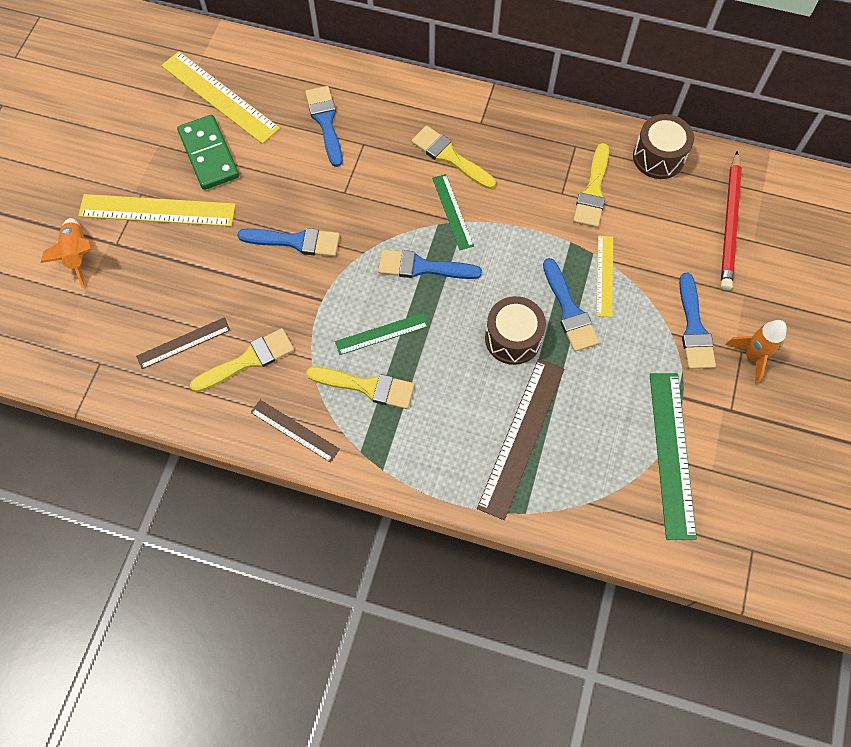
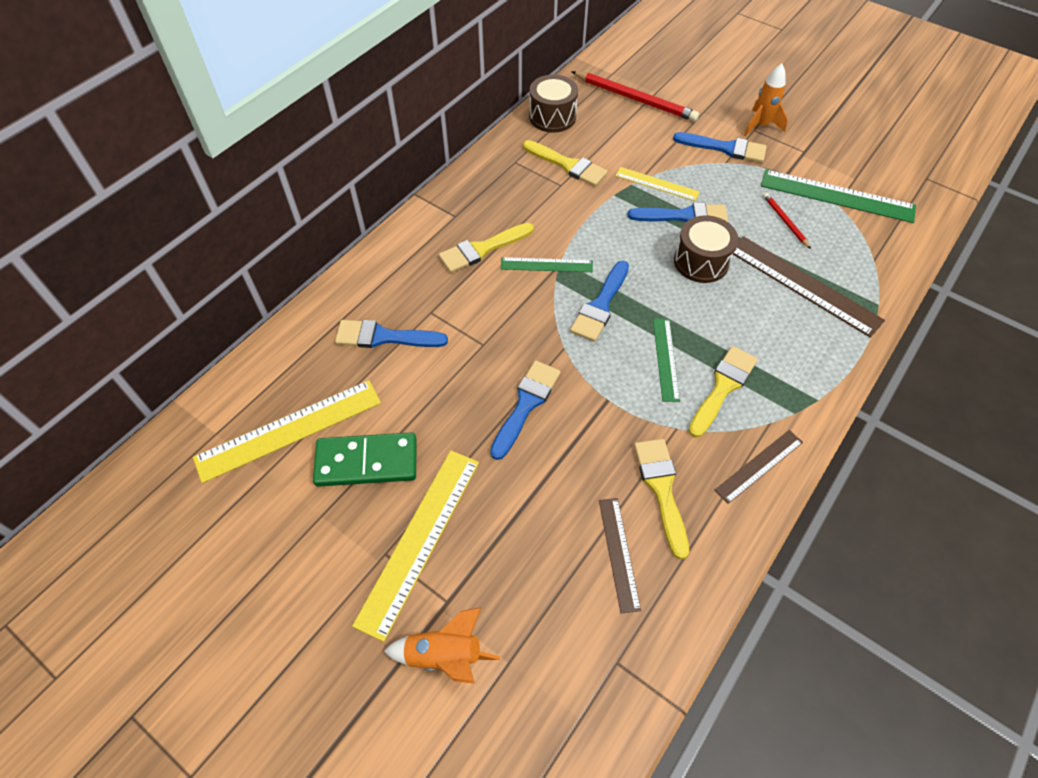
camera: 70 degrees left, 10 degrees down
none -> red pencil [763,193,811,249]

